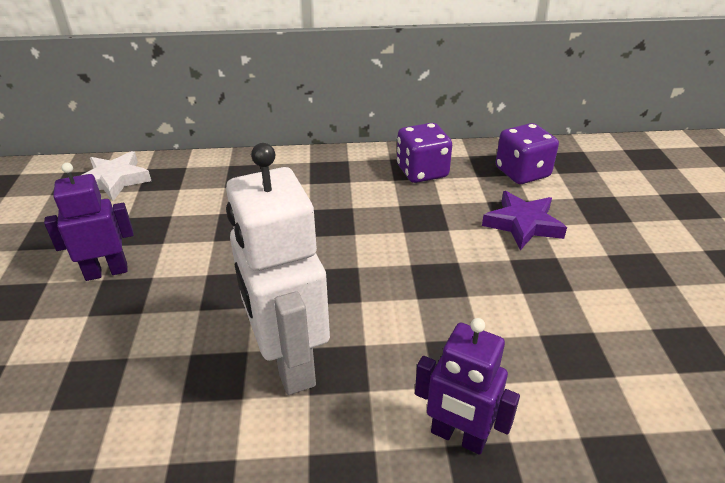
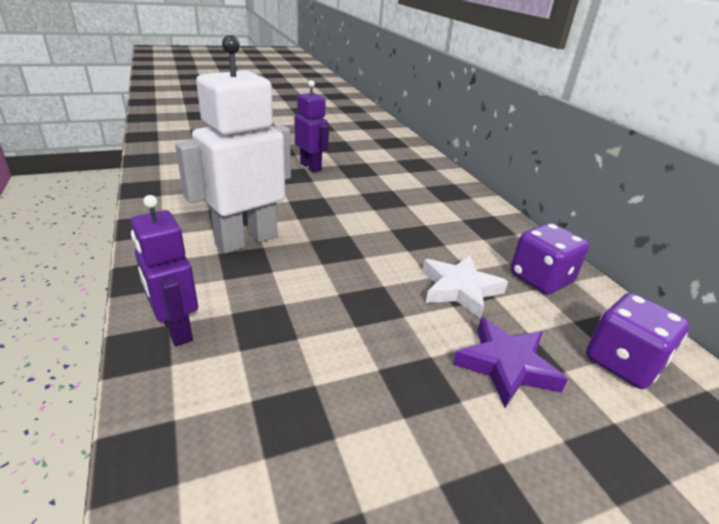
camera: 70 degrees right, 5 degrees down
white star [82,151,151,201] -> white star moved to [422,255,508,319]
purple robot [415,318,520,455] -> purple robot turned 45 degrees counterclockwise [130,195,198,346]

